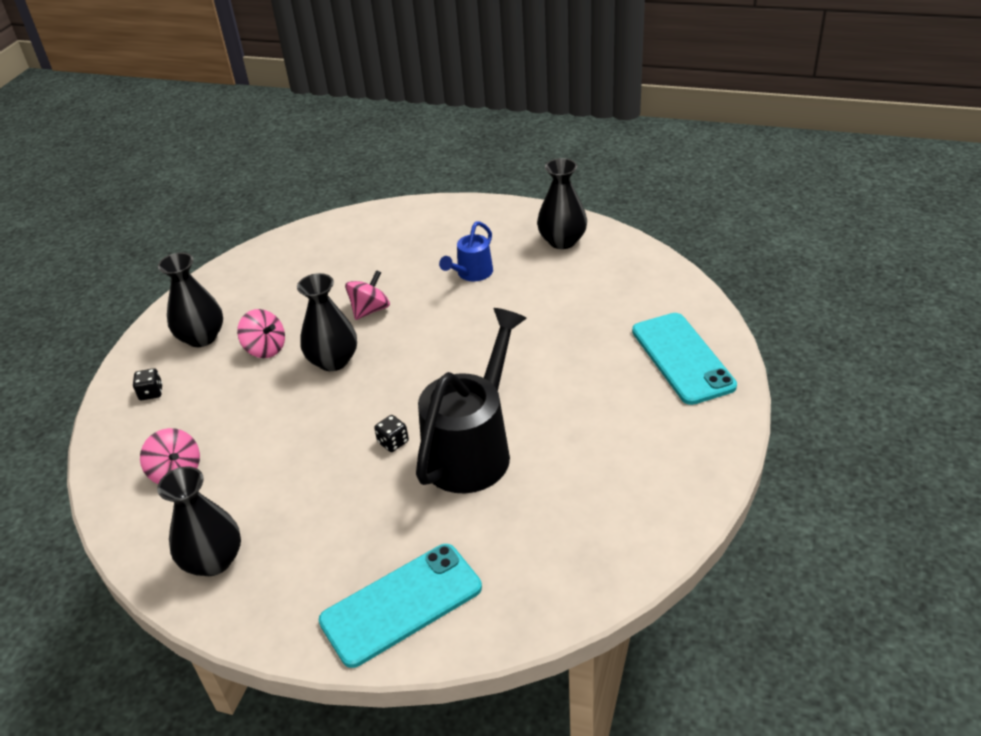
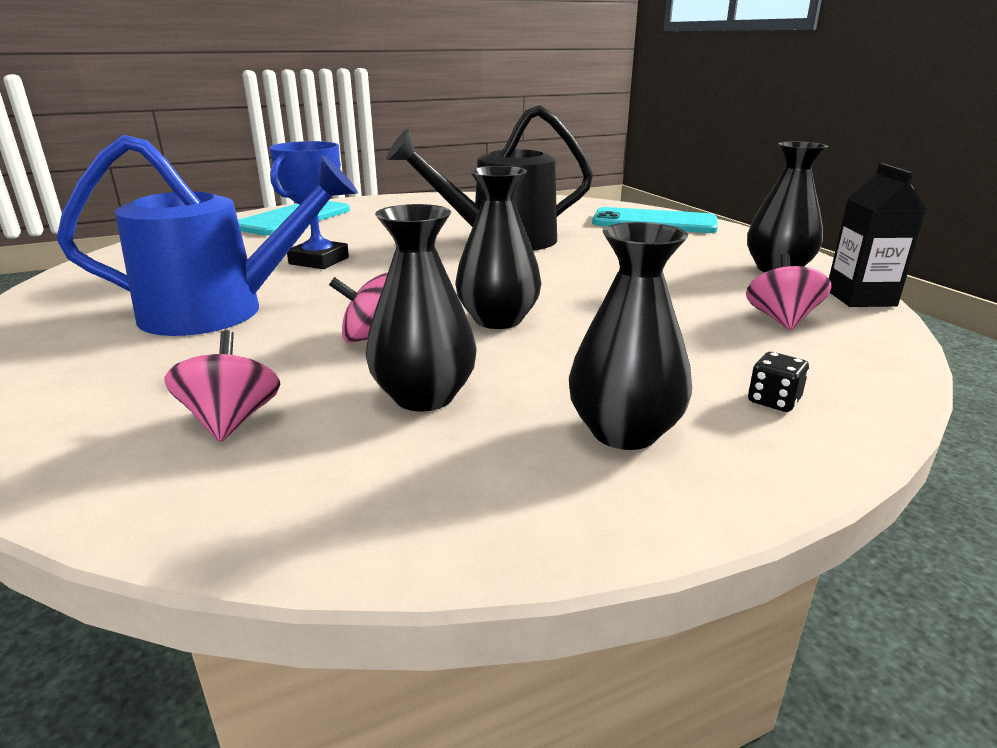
camera: 135 degrees left, 15 degrees down
pink spinning top [237,309,285,358] -> pink spinning top moved to [164,330,281,442]
black dice [374,415,409,452] -> none
blue watering can [439,222,493,282] -> blue watering can [56,135,358,336], size x1.99
black vase [537,158,587,249] -> black vase moved to [366,204,477,411]
none -> blue trophy [269,141,349,269]
none -> black carton [829,163,927,307]

